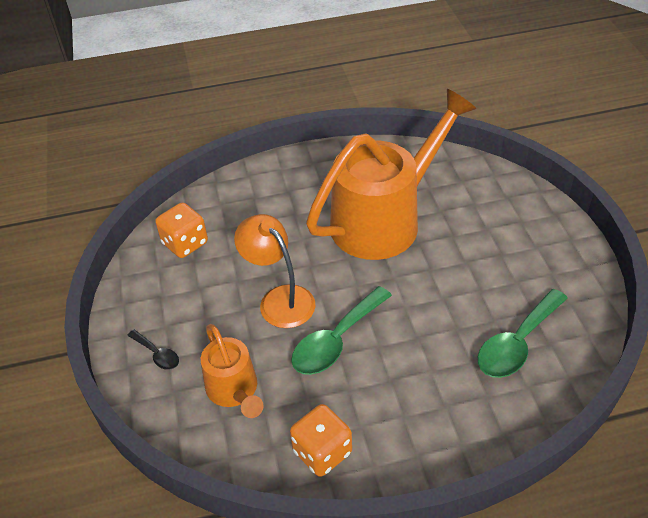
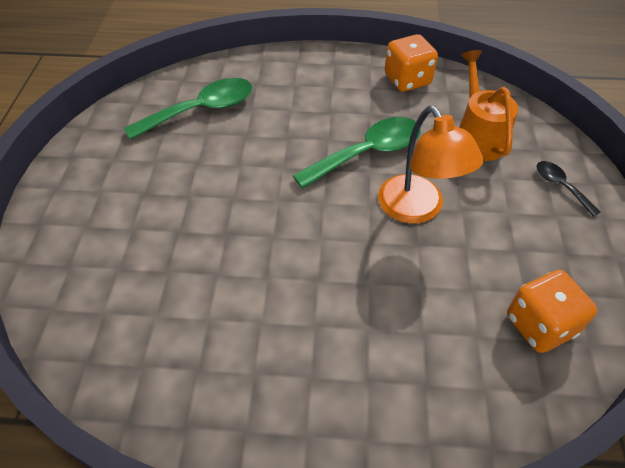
camera: 165 degrees left, 5 degrees up
orange watering can [306,89,476,260] -> none

